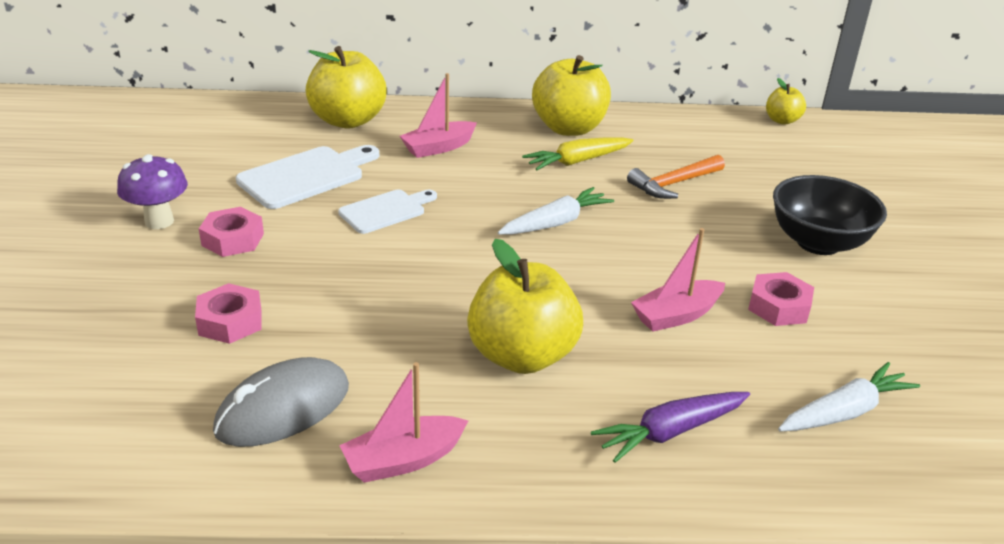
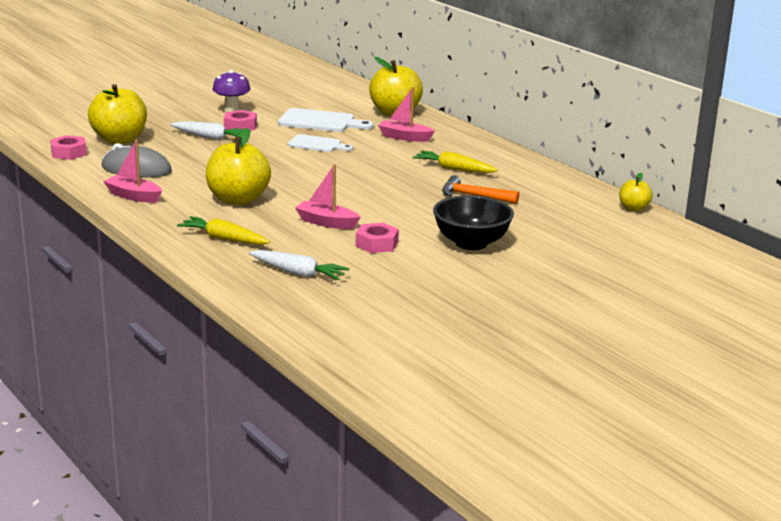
camera: 55 degrees right, 10 degrees down
pink nut [195,283,261,344] -> pink nut moved to [50,135,87,160]
white carrot [498,187,614,235] -> white carrot moved to [170,122,251,140]
yellow apple [532,55,611,136] -> yellow apple moved to [88,84,147,144]
purple carrot [591,392,750,463] -> yellow carrot [177,216,270,245]

